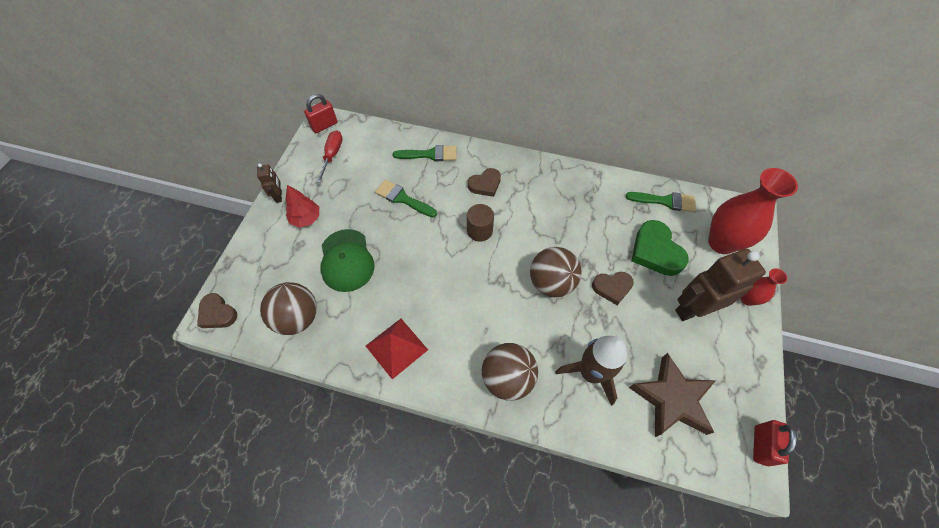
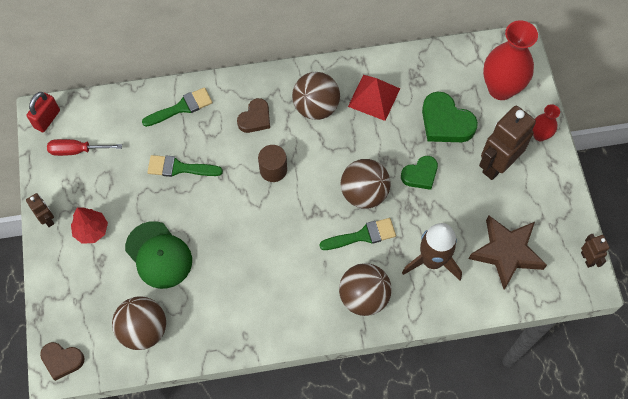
camera: 25 degrees left, 5 degrees up
red screwdriver [316,130,343,183] -> red screwdriver turned 75 degrees counterclockwise [47,139,122,156]
red pyramid [366,319,428,379] -> red pyramid moved to [348,75,400,121]
brown heart [592,272,634,305] -> green heart [401,156,438,190]
green brush [626,192,696,212] -> green brush moved to [319,218,396,250]
red padlock [753,420,797,466] -> brown robot [581,234,610,268]
none -> brown ball [292,72,340,120]

